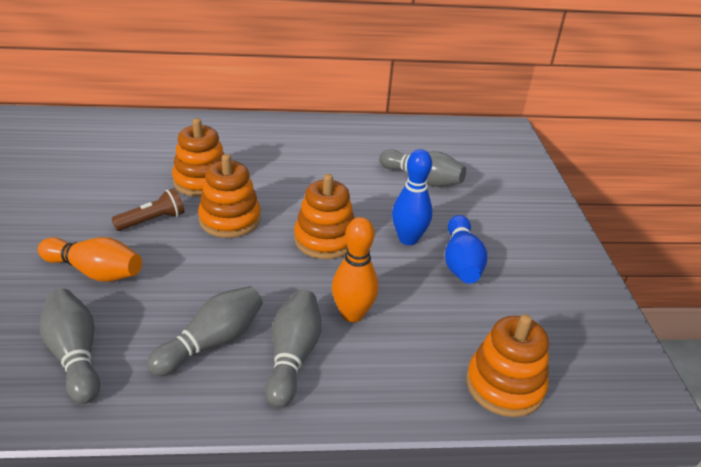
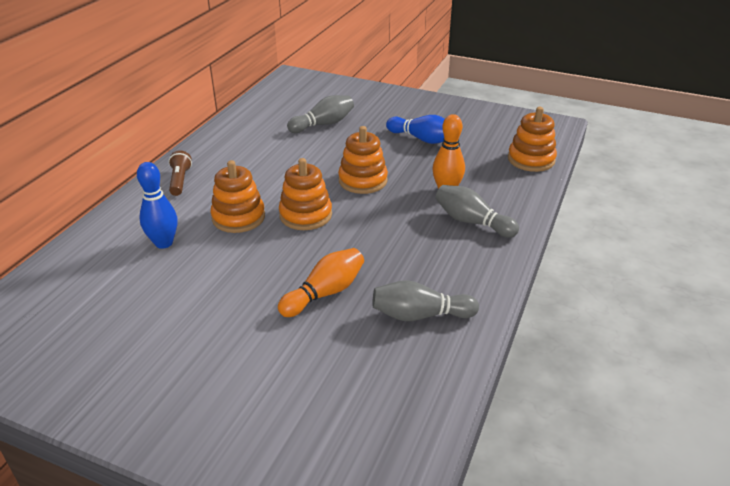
camera: 60 degrees left, 0 degrees up
brown flashlight [112,188,184,231] -> brown flashlight moved to [169,150,192,196]
grey bowling pin [147,286,263,376] -> none
blue bowling pin [392,149,432,245] -> blue bowling pin moved to [137,162,177,249]

